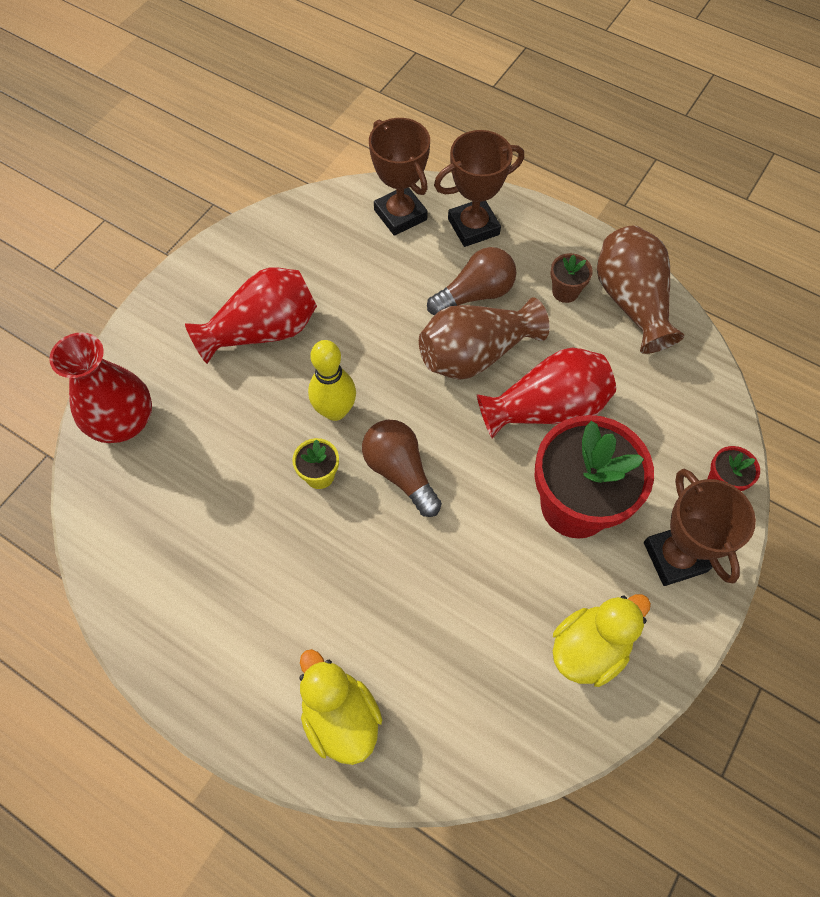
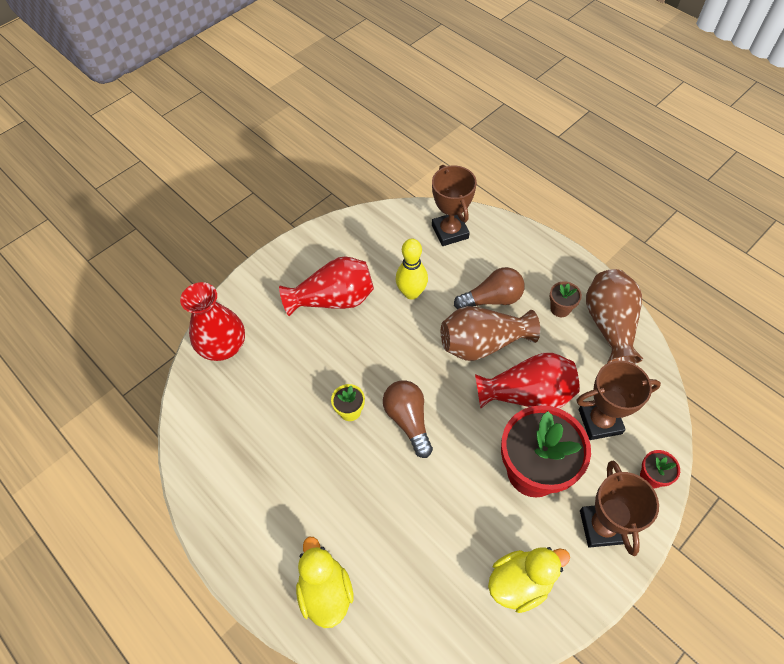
camera: 15 degrees right, 5 degrees down
yellow bowling pin [308,340,356,421] -> yellow bowling pin moved to [395,239,428,300]
brown trophy [434,130,524,247] -> brown trophy moved to [576,360,661,440]

